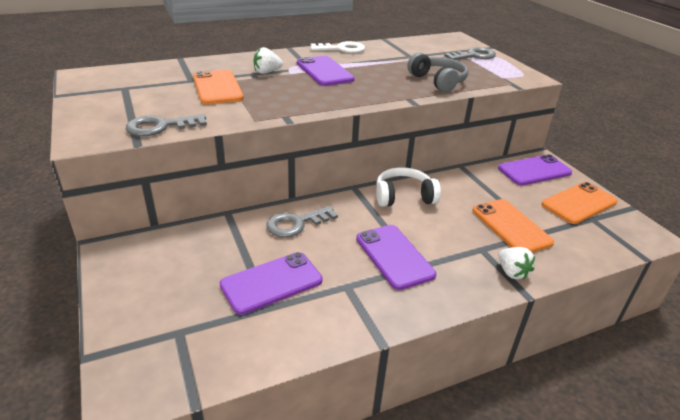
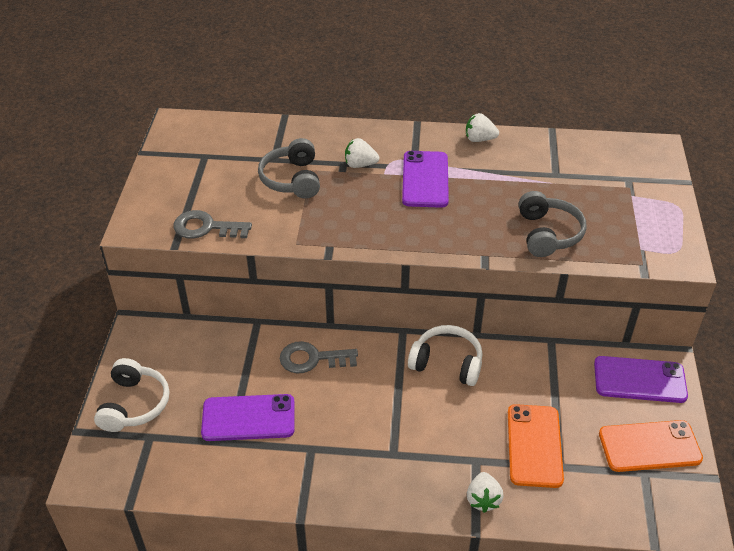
camera: 30 degrees right, 10 degrees up
orange phone [193,70,244,104] -> grey headphones [258,138,320,199]
white key [311,41,365,53] -> white strawberry [466,113,499,142]
purple phone [356,225,436,290] -> none
grey key [444,47,496,60] -> none
none -> white headphones [94,358,169,432]

